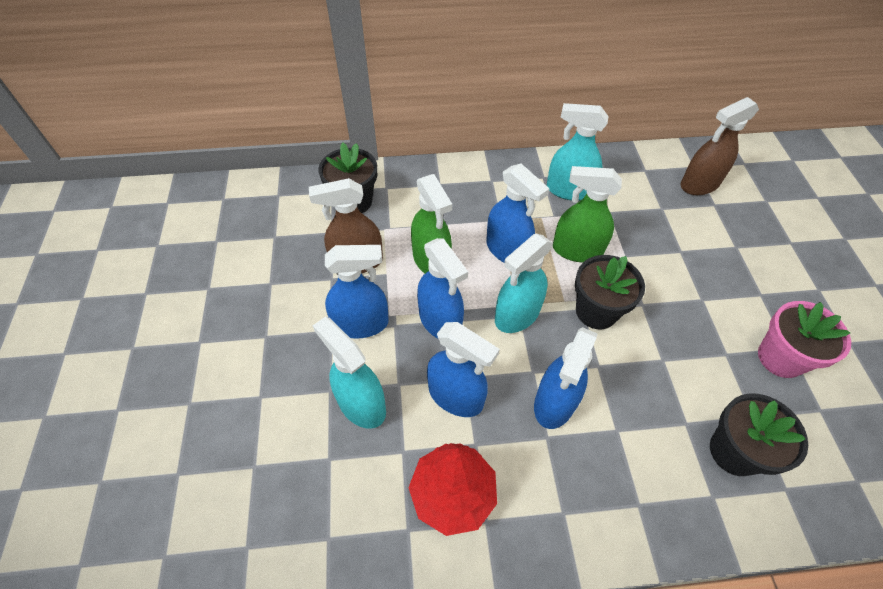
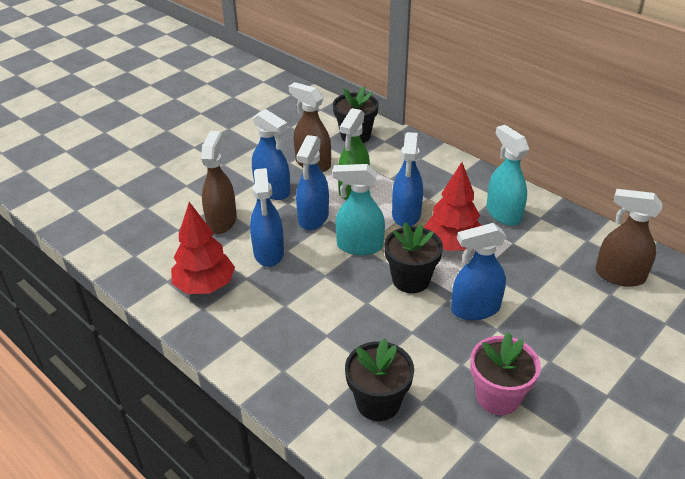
camera: 50 degrees right, 15 degrees down
turquoise spray bottle [313,316,386,429] -> brown spray bottle [201,131,237,234]
blue spray bottle [534,327,598,429] -> blue spray bottle moved to [451,223,507,320]
green spray bottle [553,166,622,262] -> red tree [423,162,482,251]

